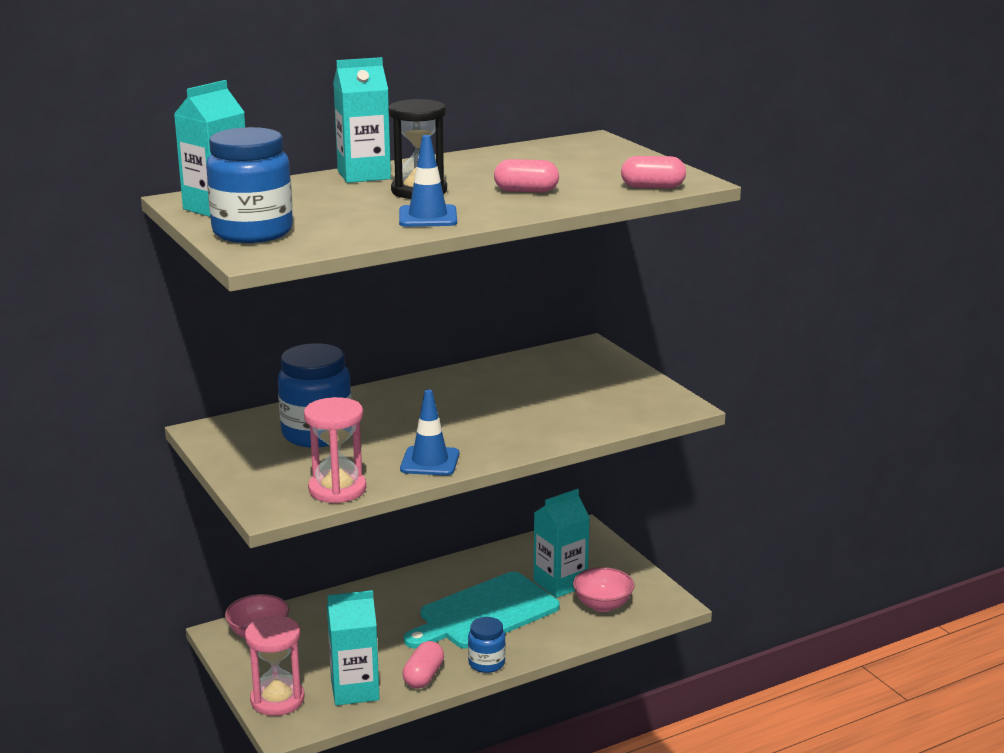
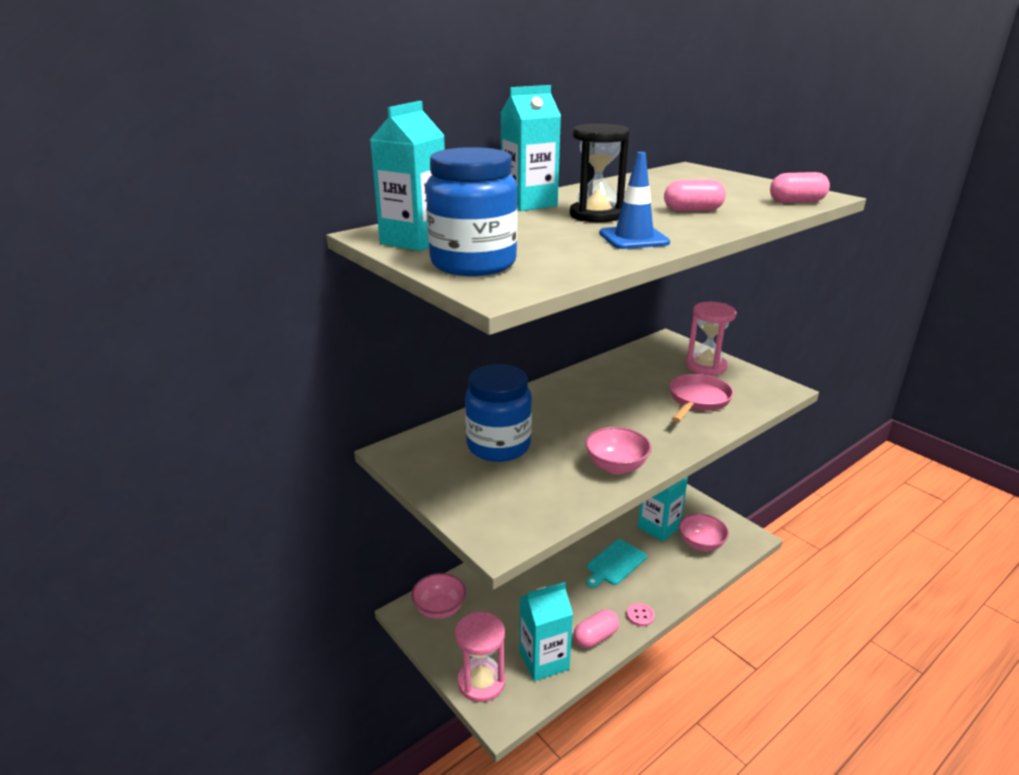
camera: 10 degrees left, 5 degrees up
pink hourglass [304,397,366,503] -> pink hourglass moved to [686,302,737,376]
blue traffic cone [400,389,459,476] -> pink bowl [585,427,651,474]
pink capsule [403,641,444,689] -> pink capsule turned 45 degrees clockwise [574,609,619,648]
turquoise cutting board [404,572,560,649] -> turquoise cutting board [586,539,647,588], size x0.57
blue jar [468,617,506,673] -> pink button [627,603,655,627]
none -> pink pan [670,374,733,422]

